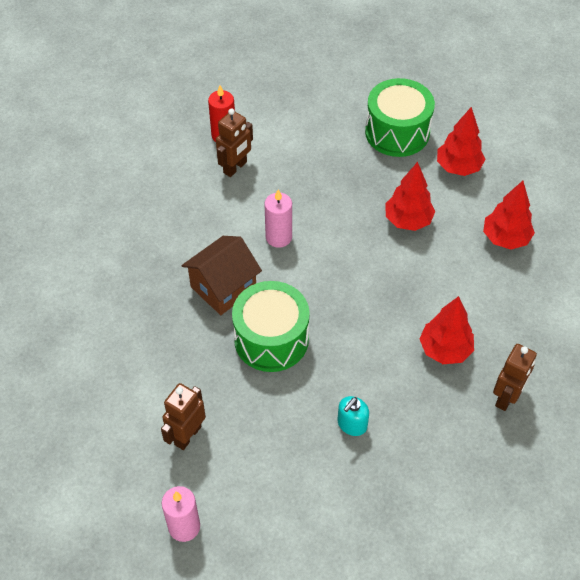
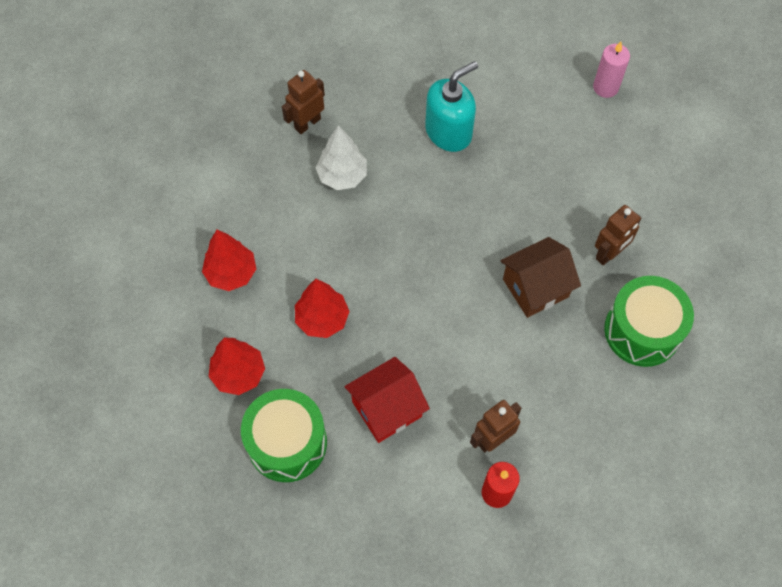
camera: 165 degrees left, 10 degrees up
brown robot [161,383,206,450] -> brown robot moved to [595,205,642,265]
green drum [232,281,310,372] -> green drum moved to [604,276,694,367]
pink candle [264,189,292,248] -> none
turquoise soap dispenser [338,396,369,436] -> turquoise soap dispenser [425,61,478,152], size x1.88
red tree [420,296,474,364] -> white tree [316,125,367,190]
none -> red house [344,357,430,443]

